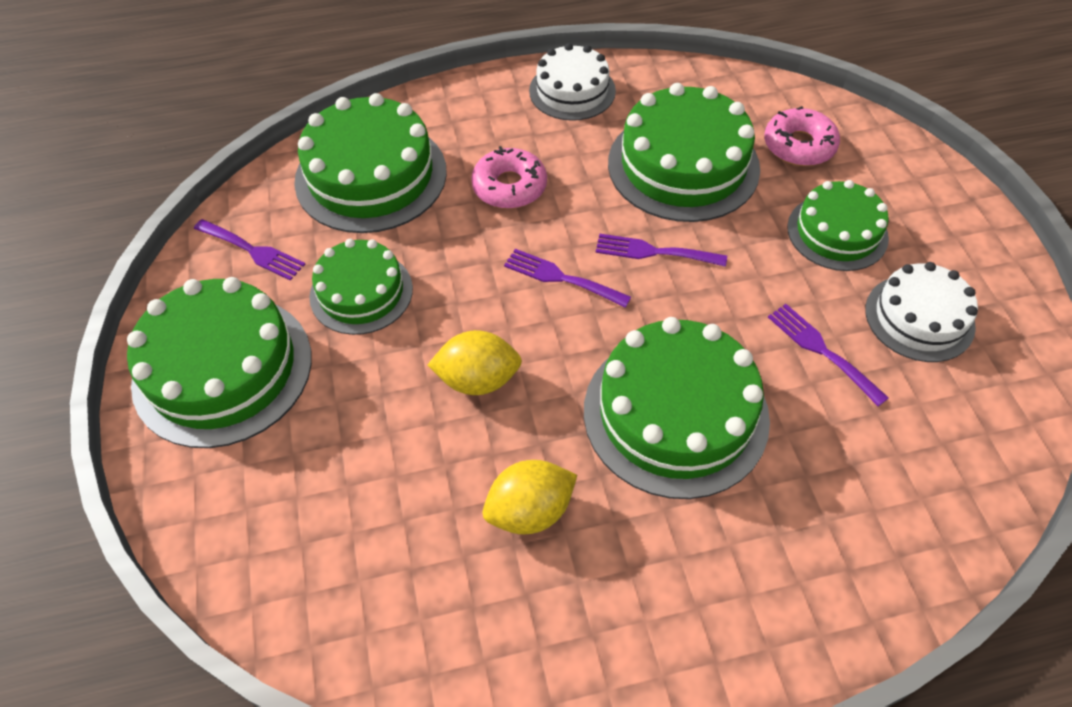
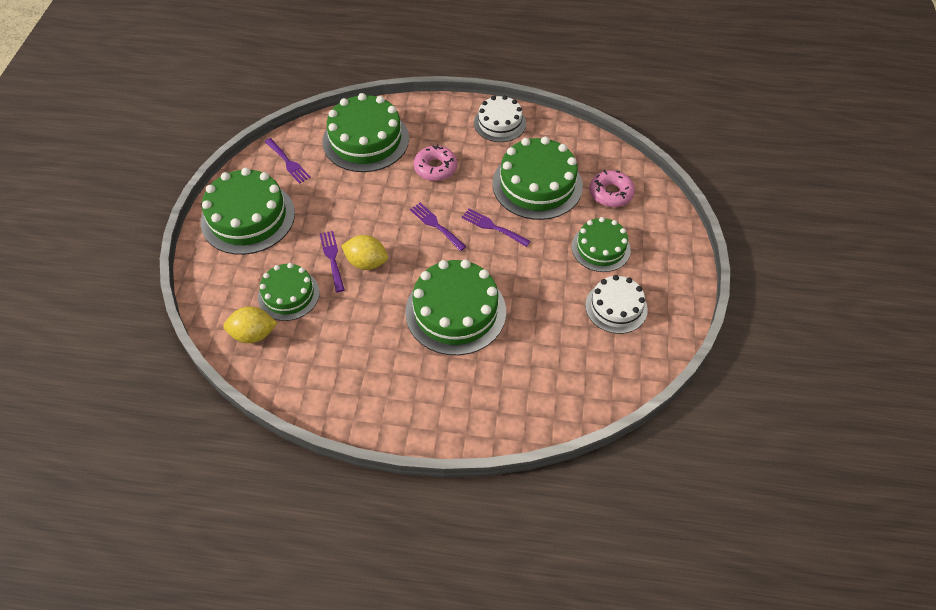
camera: 20 degrees right, 0 degrees up
green cake [309,239,413,335] -> green cake moved to [258,263,320,321]
yellow lemon [483,460,577,534] -> yellow lemon moved to [223,307,277,343]
purple fork [768,304,889,407] -> purple fork moved to [320,231,345,292]

